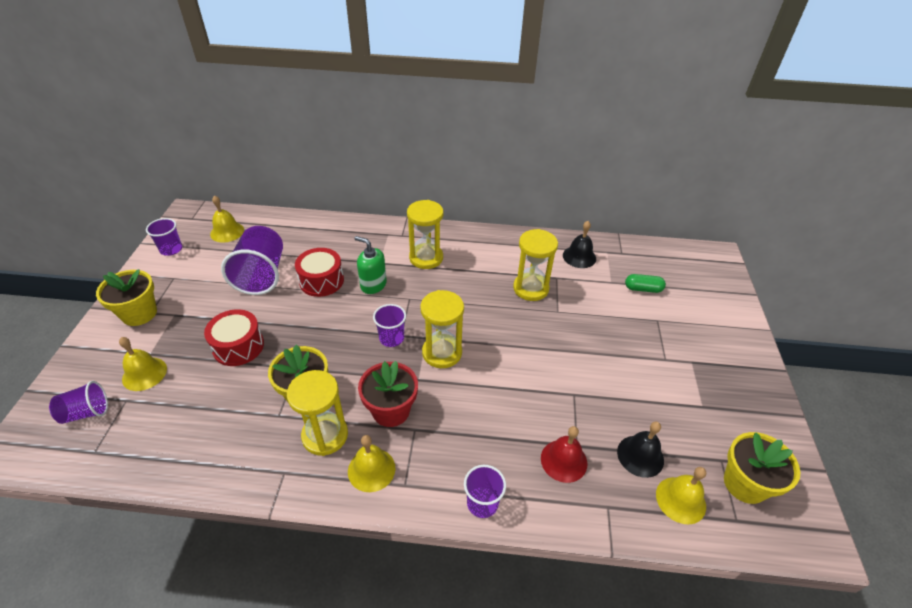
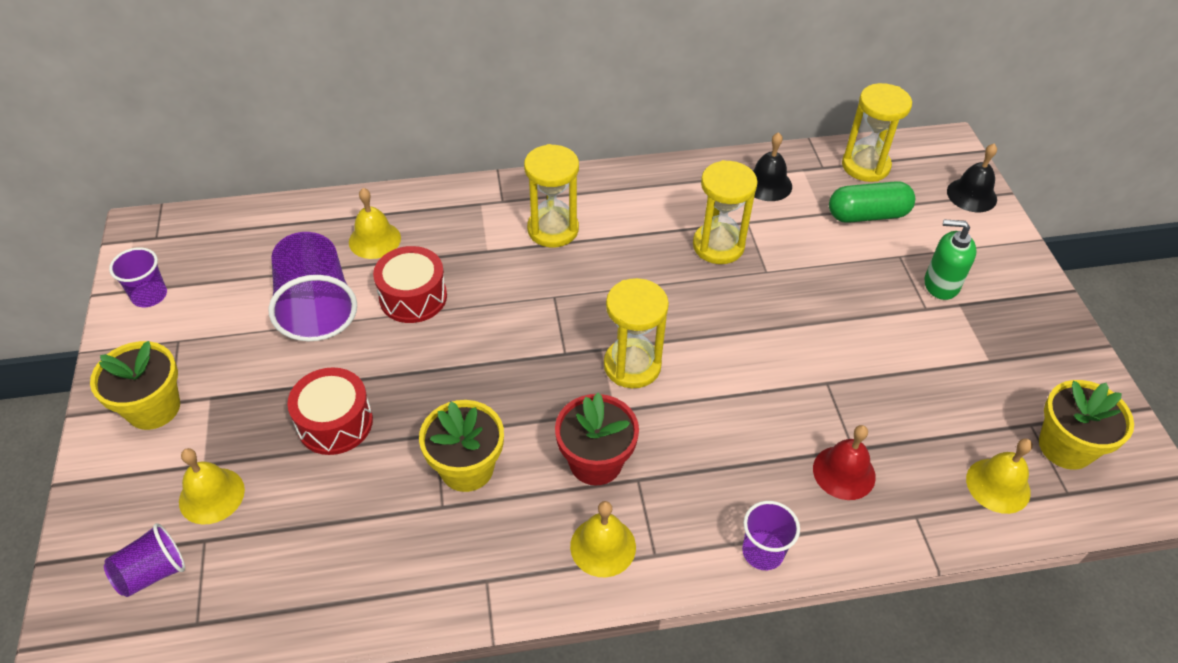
camera: 15 degrees left, 5 degrees up
yellow bell [210,195,244,242] -> yellow bell moved to [349,188,401,259]
yellow hourglass [287,370,348,456] -> yellow hourglass moved to [842,83,912,182]
green soap dispenser [354,236,387,294] -> green soap dispenser moved to [924,219,977,300]
purple cup [373,304,406,347] -> none
black bell [617,421,664,478] -> black bell moved to [947,144,997,212]
green capsule [625,274,666,293] -> green capsule [829,181,915,223], size x1.56

